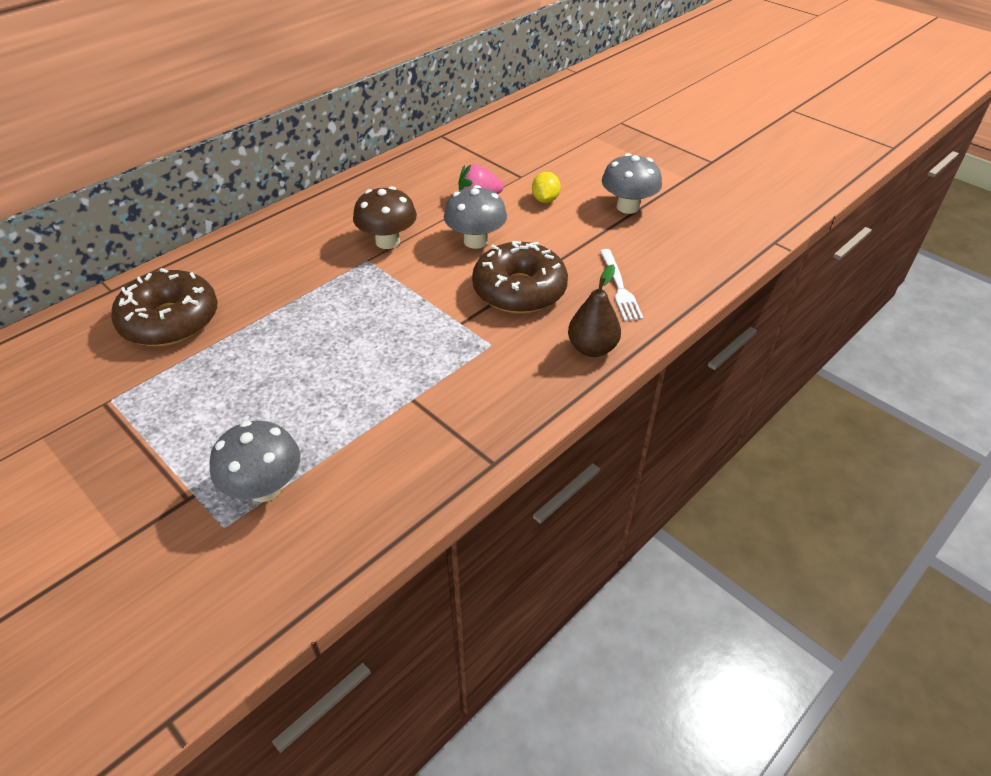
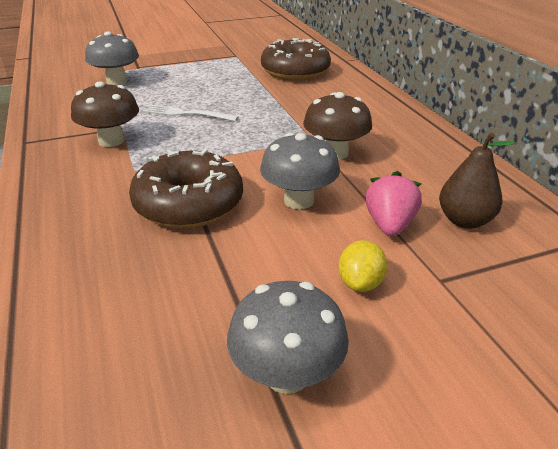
camera: 115 degrees right, 10 degrees down
yellow lemon [532,172,561,203] -> yellow lemon turned 75 degrees clockwise [339,240,387,292]
brown pear [568,265,621,357] -> brown pear moved to [439,132,516,229]
white fork [600,249,643,321] -> white fork moved to [144,105,239,121]
none -> brown mushroom [71,81,139,147]

